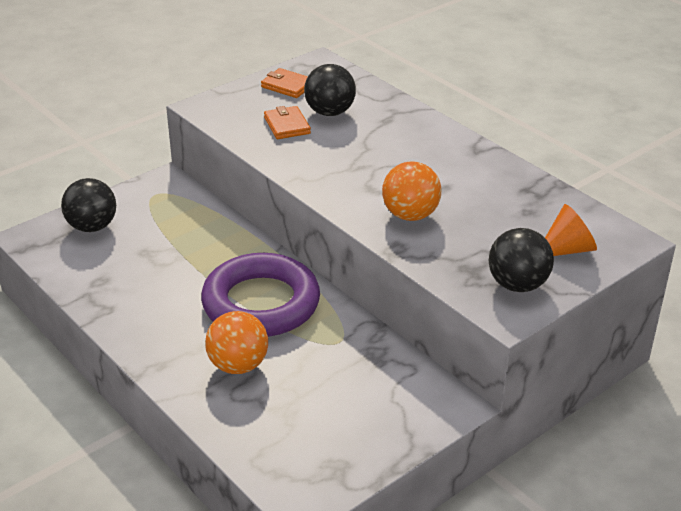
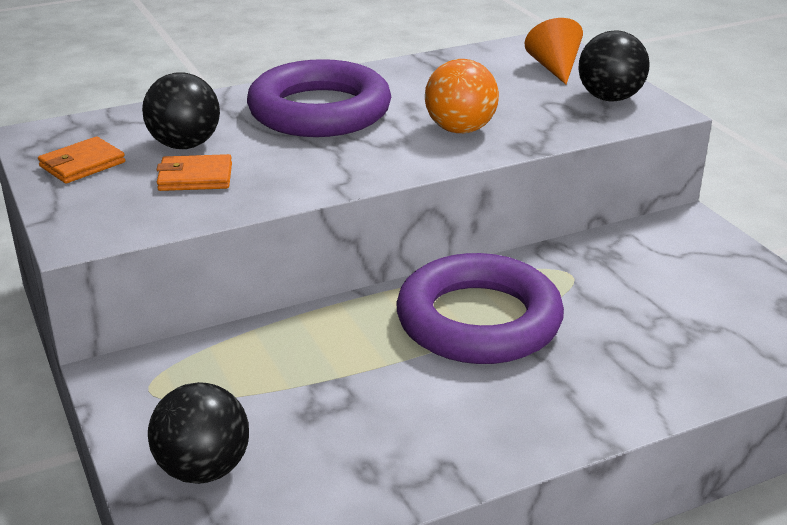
camera: 75 degrees left, 5 degrees down
orange ball [205,311,268,374] -> none
none -> purple ring [247,59,391,137]

